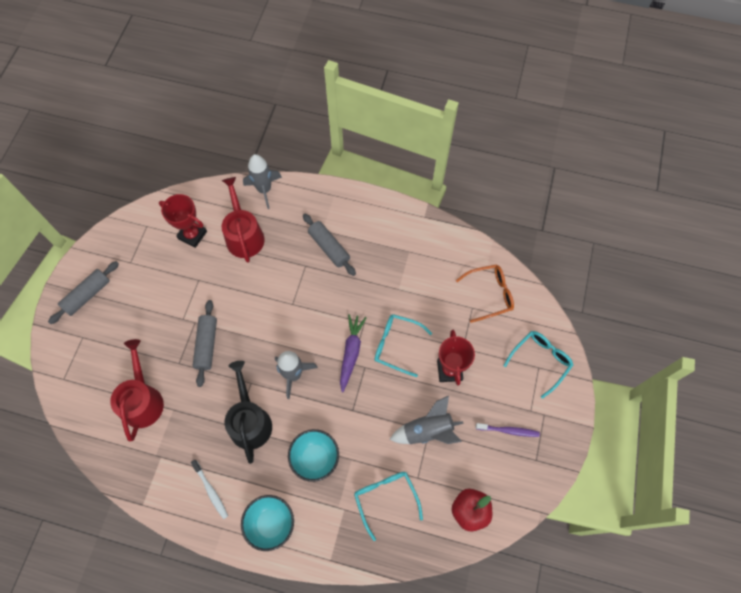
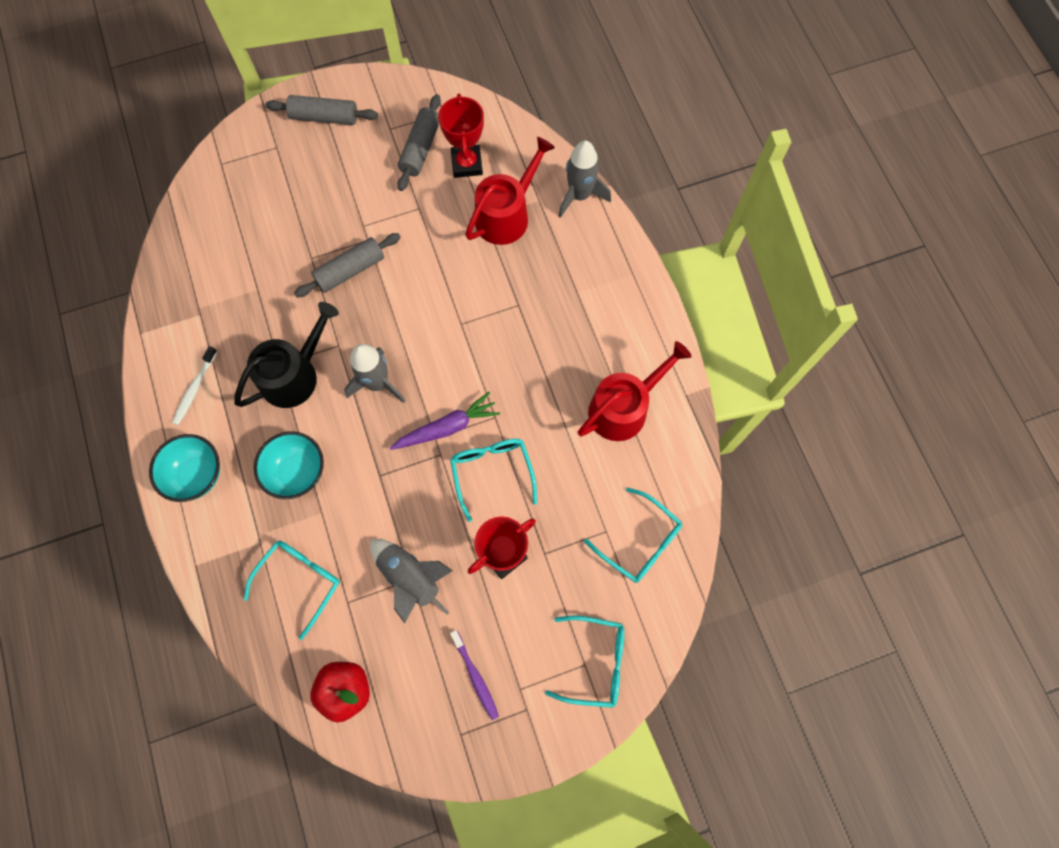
camera: 55 degrees right, 5 degrees up
red watering can [110,339,164,441] -> red watering can moved to [578,341,692,441]
grey rolling pin [303,214,356,276] -> grey rolling pin moved to [397,94,441,191]
orange glasses [456,264,514,323] -> turquoise glasses [584,488,682,583]

